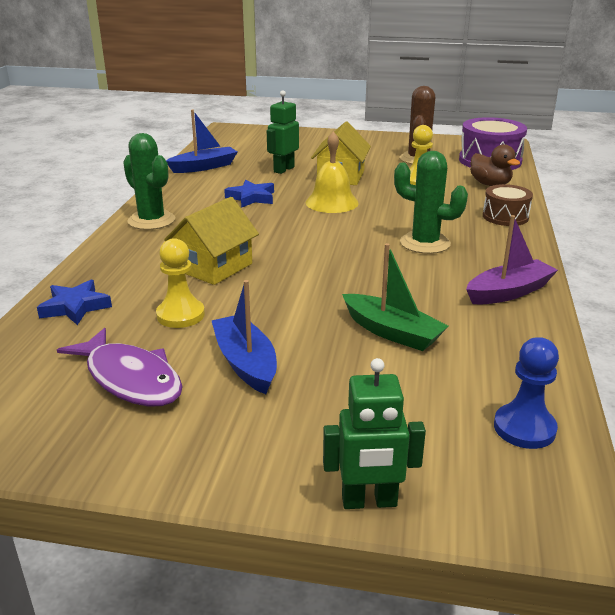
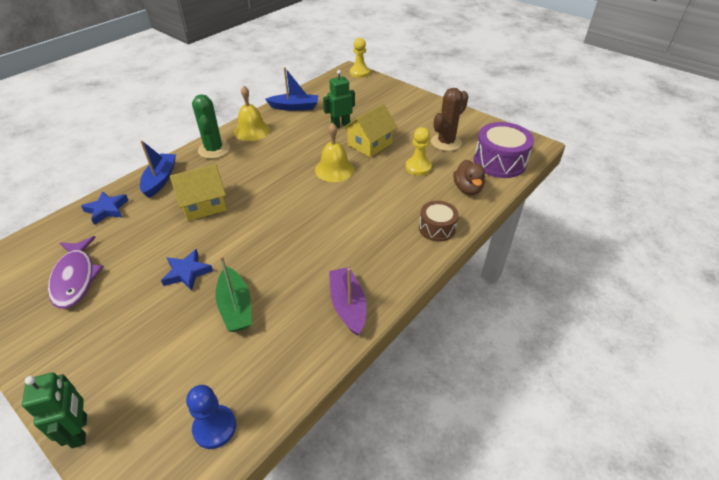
camera: 30 degrees right, 15 degrees up
yellow pawn [156,238,205,328] -> yellow pawn moved to [350,38,370,78]
blue boat [211,280,277,394] -> blue boat moved to [140,140,176,198]
blue star [224,180,274,208] -> blue star moved to [161,249,213,291]
green robot [323,358,426,509] -> green robot turned 135 degrees counterclockwise [22,372,87,448]
green cactus [394,151,468,254] -> none
purple boat [466,215,558,304] -> purple boat turned 105 degrees counterclockwise [329,267,366,335]
none -> yellow bell [234,86,270,141]

